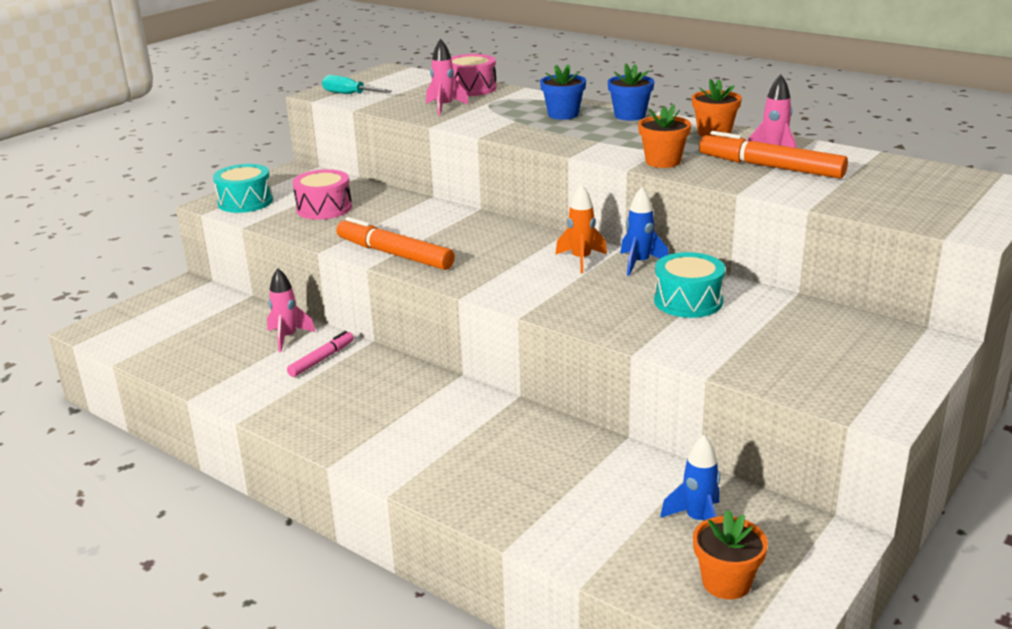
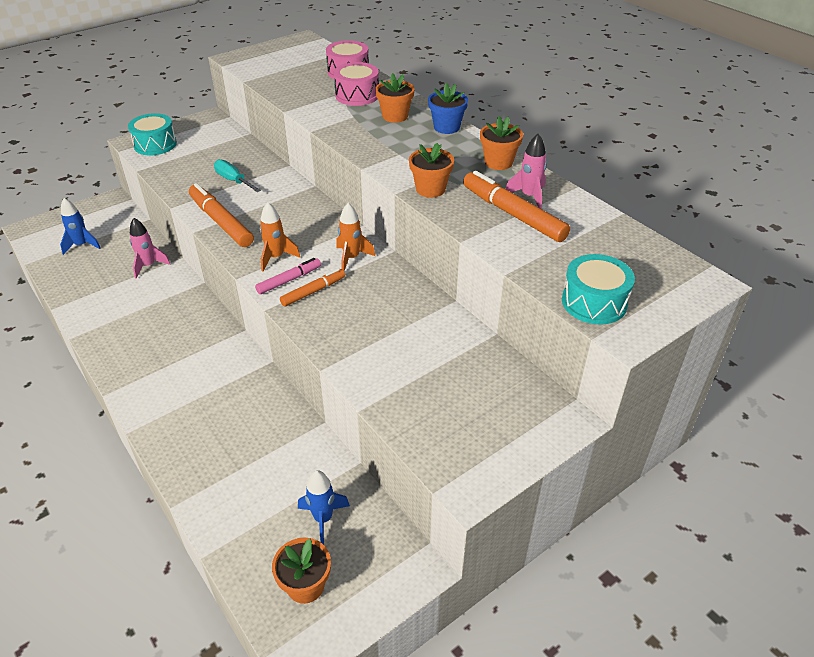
camera: 15 degrees right, 15 degrees up
pink marker [287,331,354,377] -> pink marker moved to [255,258,321,294]
pink drum [293,169,352,220] -> pink drum moved to [334,62,379,106]
turquoise screwdriver [322,75,392,94] -> turquoise screwdriver moved to [214,159,261,192]
pink rocket [426,39,469,115] -> none
blue flower pot [540,64,586,120] -> orange flower pot [375,73,414,123]
blue rocket [621,187,669,276] -> blue rocket moved to [60,198,101,255]
turquoise drum [654,252,725,318] -> turquoise drum moved to [562,254,635,325]
none -> orange rocket [260,202,300,271]
none -> orange marker [280,269,345,306]

